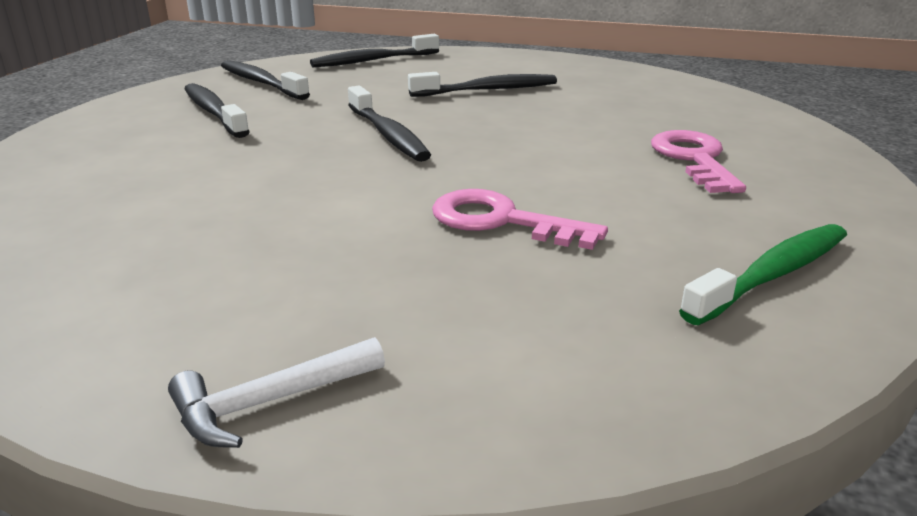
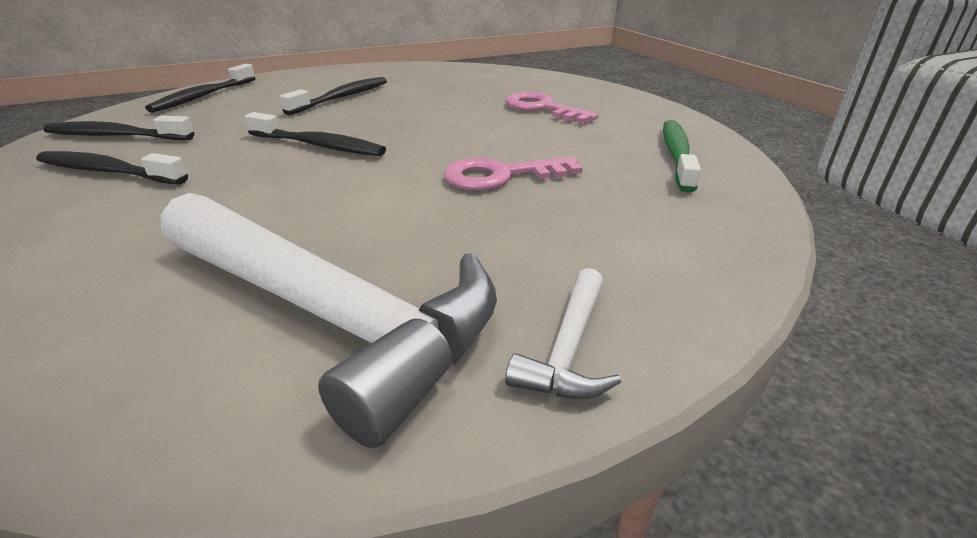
camera: 40 degrees left, 5 degrees up
none -> white hammer [161,193,497,448]

